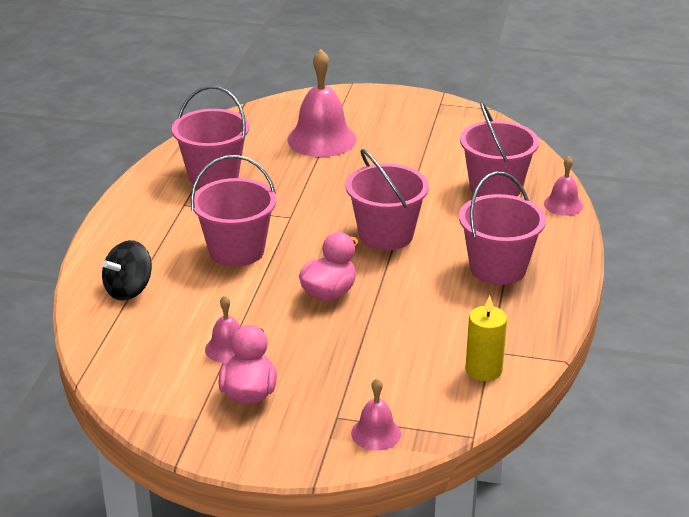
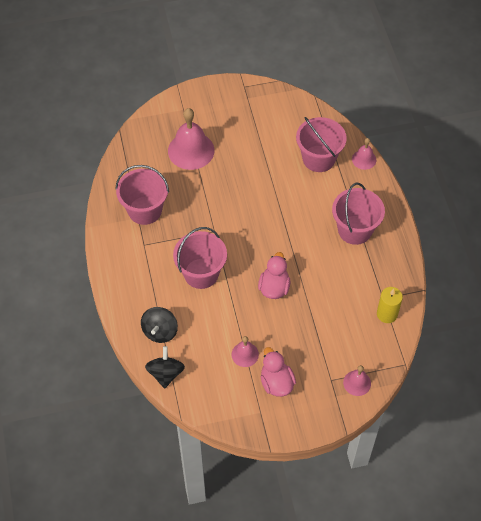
camera: 25 degrees left, 25 degrees up
pink bucket [346,149,429,250] -> none
none -> black spinning top [145,346,185,389]

